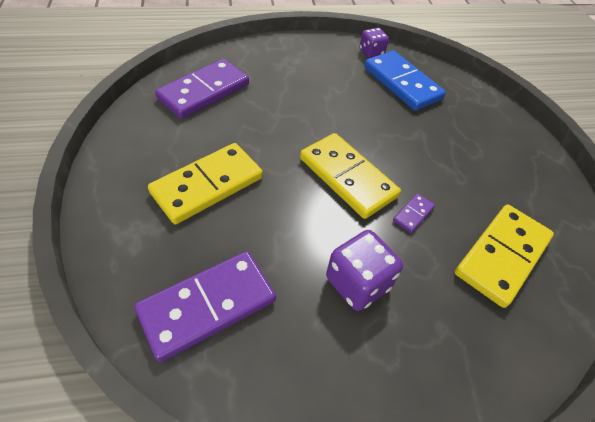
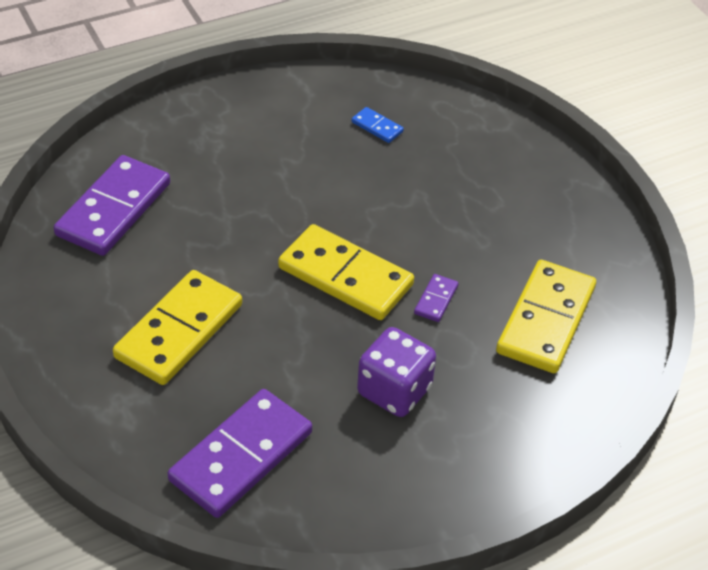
camera: 15 degrees left, 5 degrees down
purple dice [359,28,389,58] -> none
blue domino [364,50,446,111] -> blue domino [352,107,404,143], size x0.43

